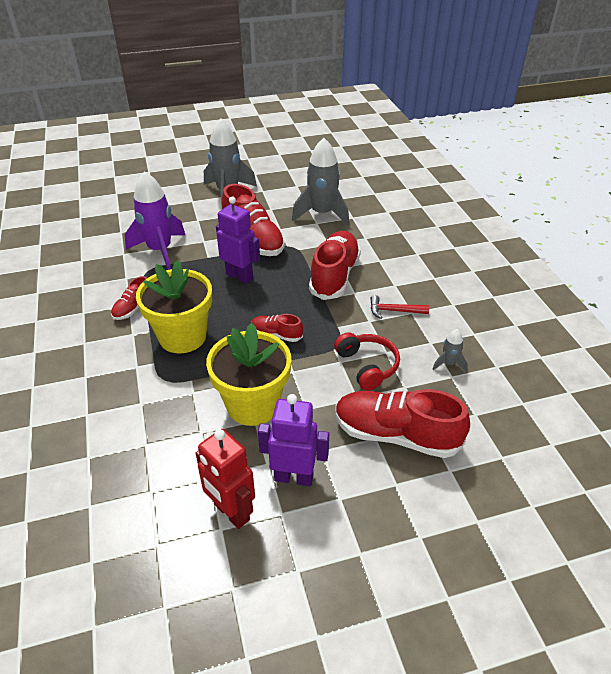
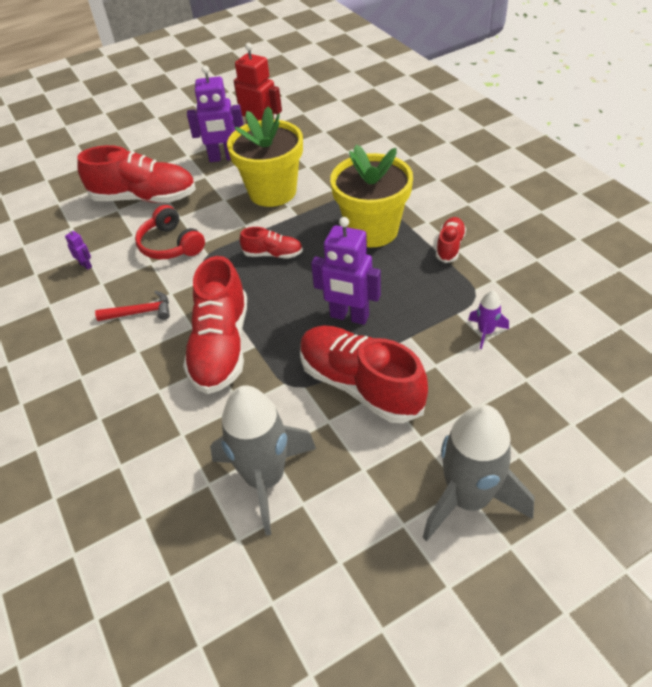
camera: 170 degrees right, 5 degrees up
purple rocket [125,171,185,270] -> purple rocket [468,290,509,349], size x0.45
grey rocket [433,329,468,373] -> purple robot [65,229,92,270]

